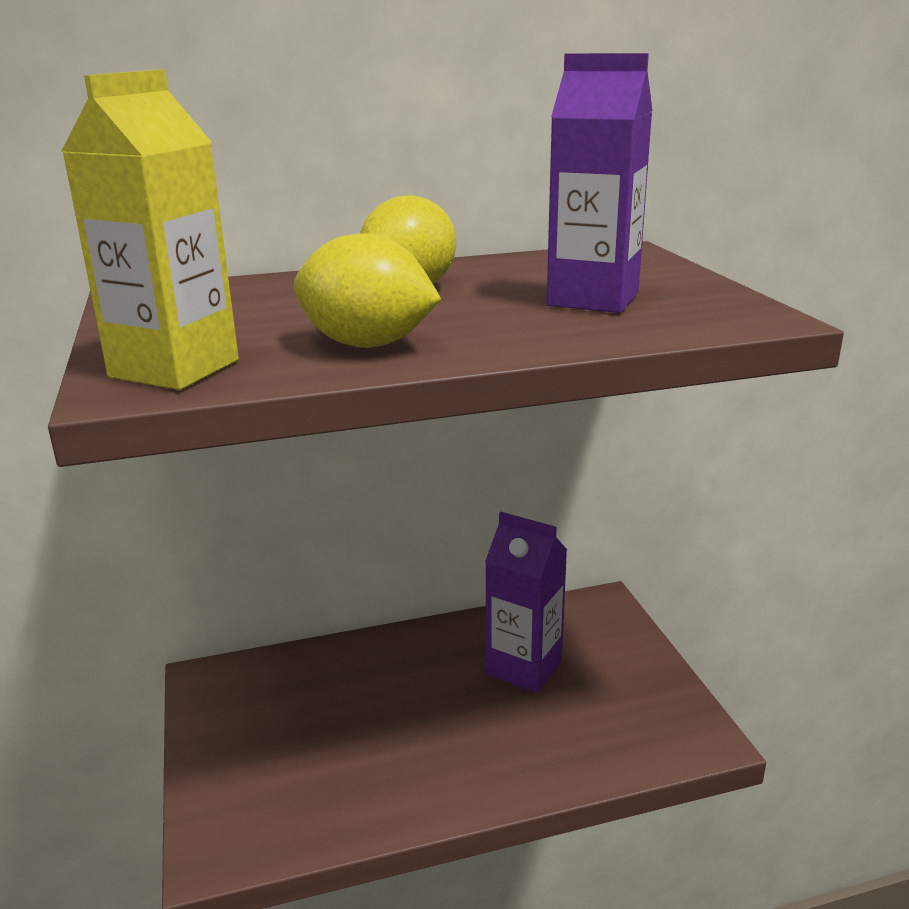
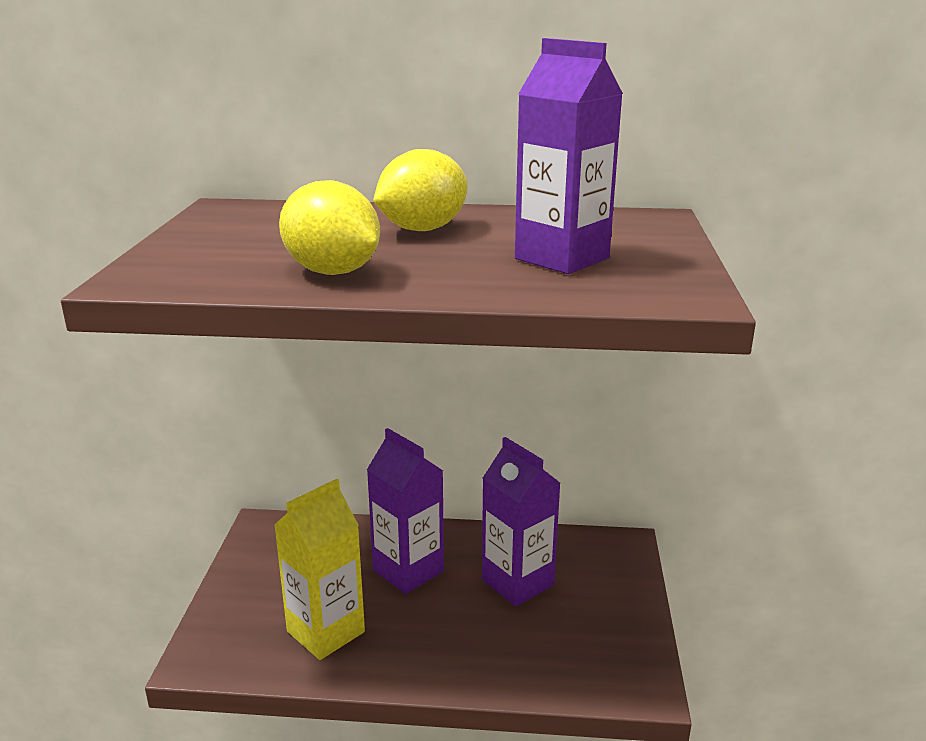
camera: 20 degrees right, 0 degrees up
yellow carton [62,69,239,390] -> yellow carton moved to [274,479,365,660]
none -> purple carton [367,428,444,594]

